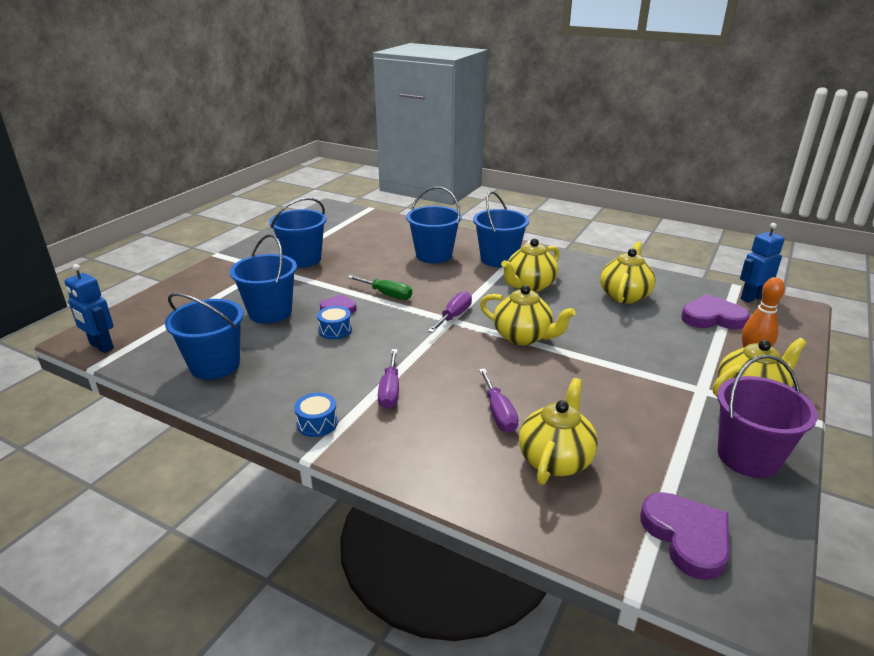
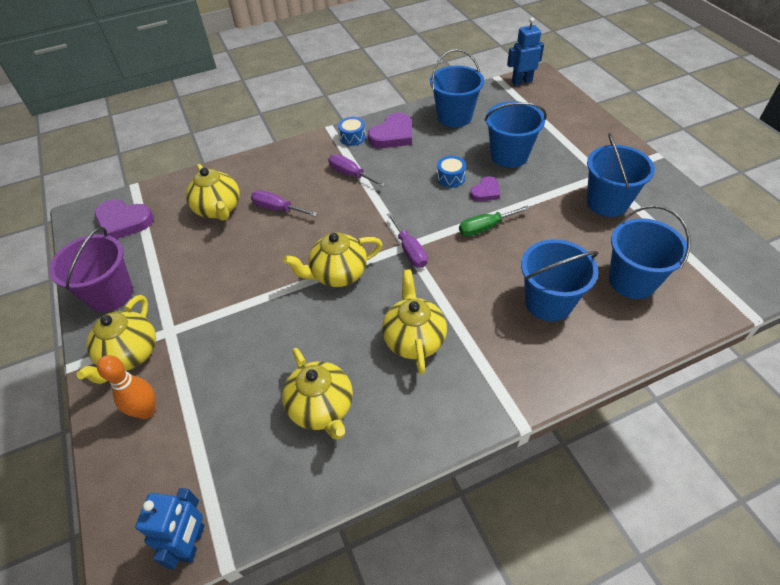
camera: 130 degrees right, 20 degrees up
blue bucket [473,191,529,267] -> blue bucket moved to [609,205,690,299]
purple heart [681,294,750,330] -> purple heart moved to [368,112,412,148]

